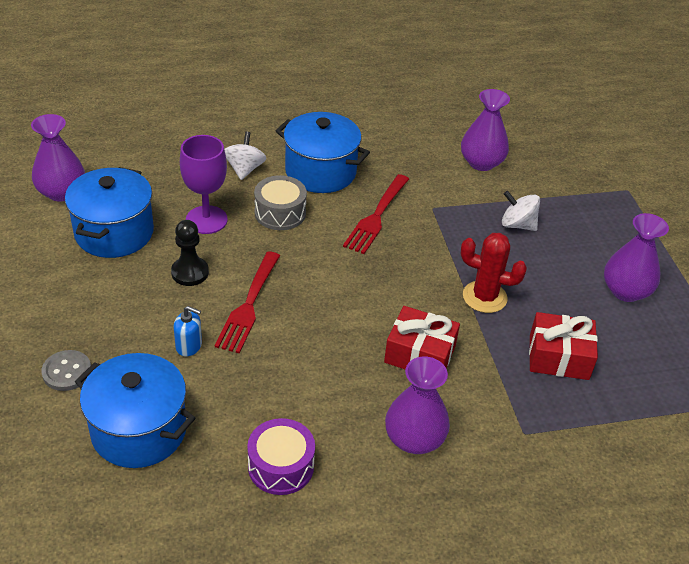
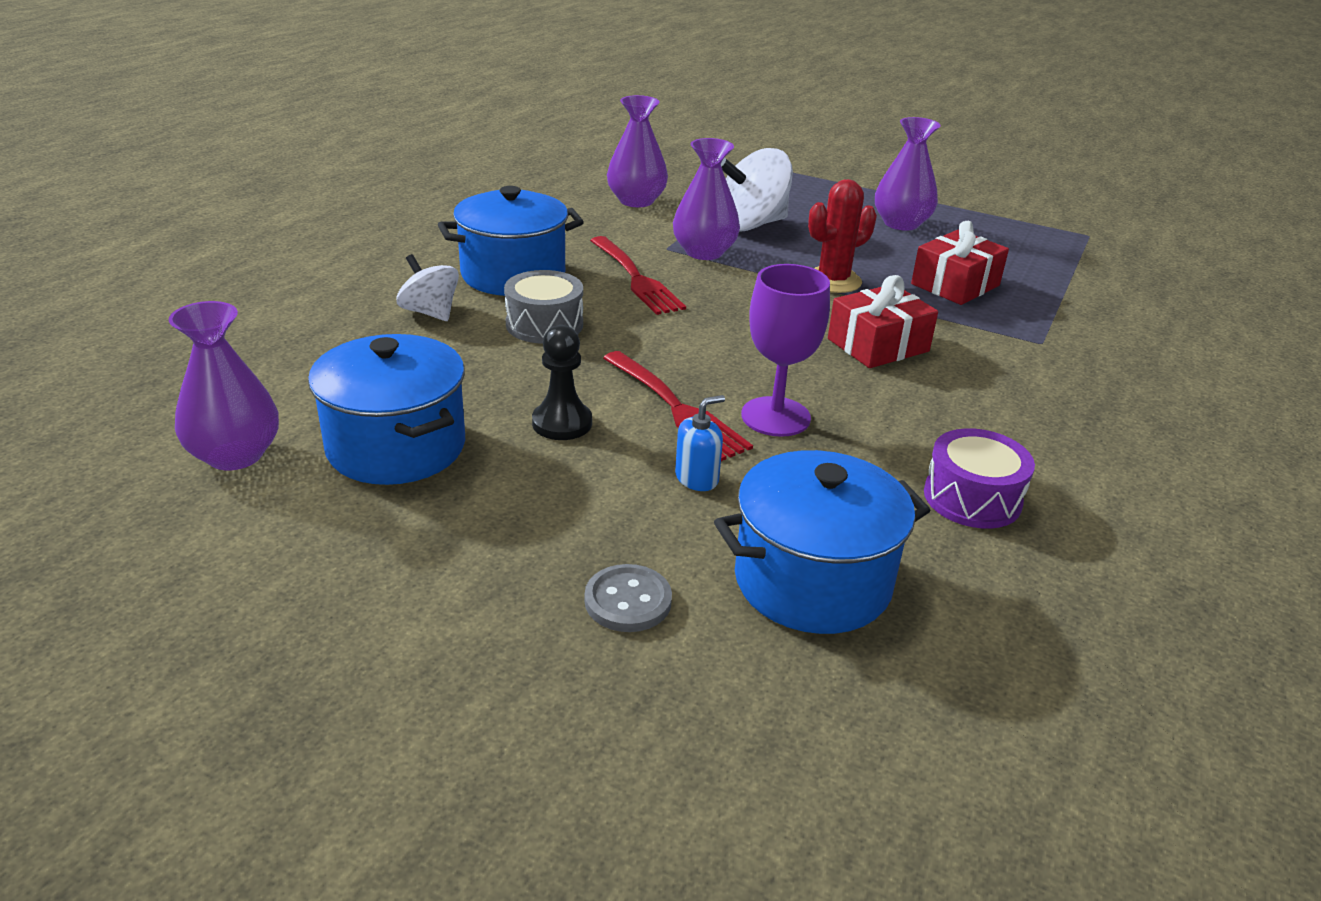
camera: 50 degrees left, 10 degrees down
purple goblet [180,135,228,234] -> purple goblet moved to [741,264,830,437]
purple vase [385,357,450,454] -> purple vase moved to [673,138,740,260]
white spinning top [502,191,540,231] -> white spinning top [721,148,793,232], size x1.63

